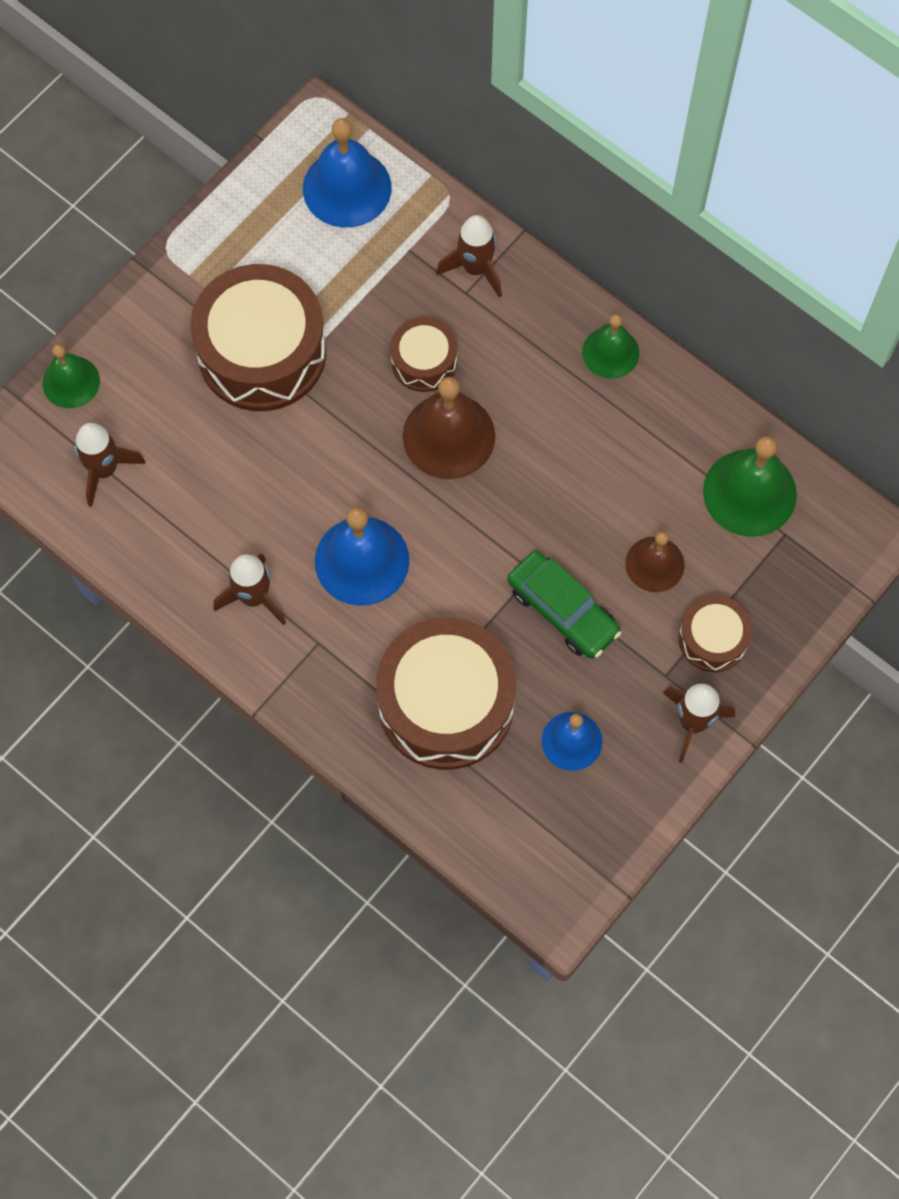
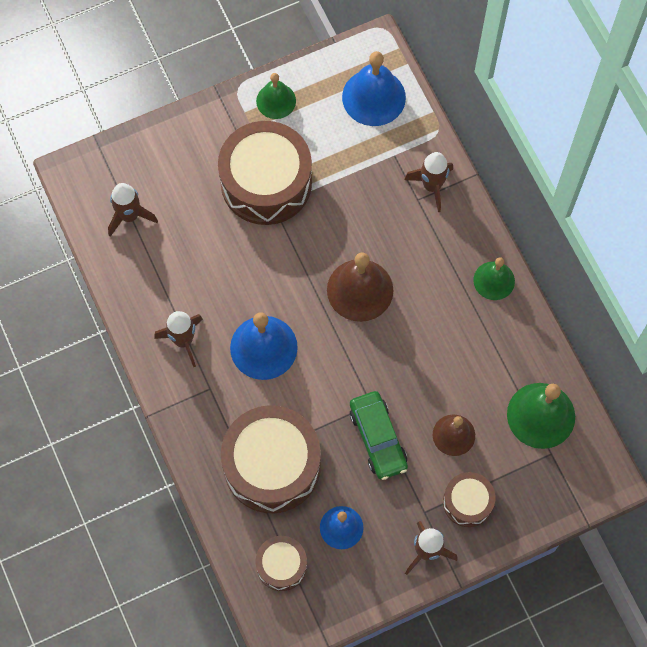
camera: 25 degrees right, 0 degrees up
green bell [43,344,100,408] -> green bell moved to [256,73,296,119]
brown drum [391,317,457,392] -> brown drum moved to [256,536,307,591]

